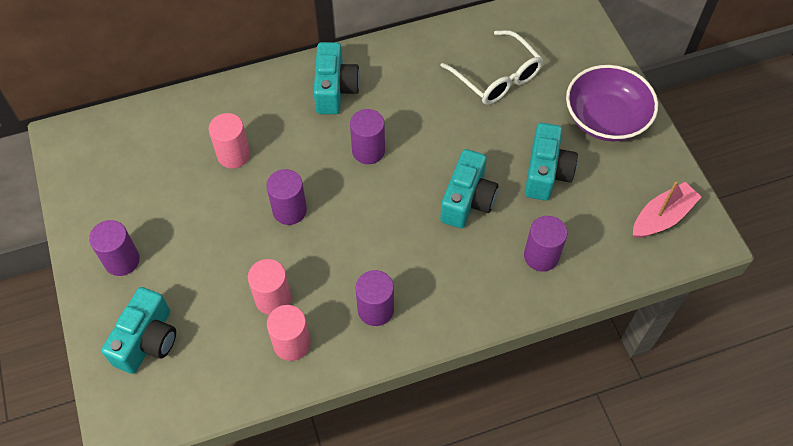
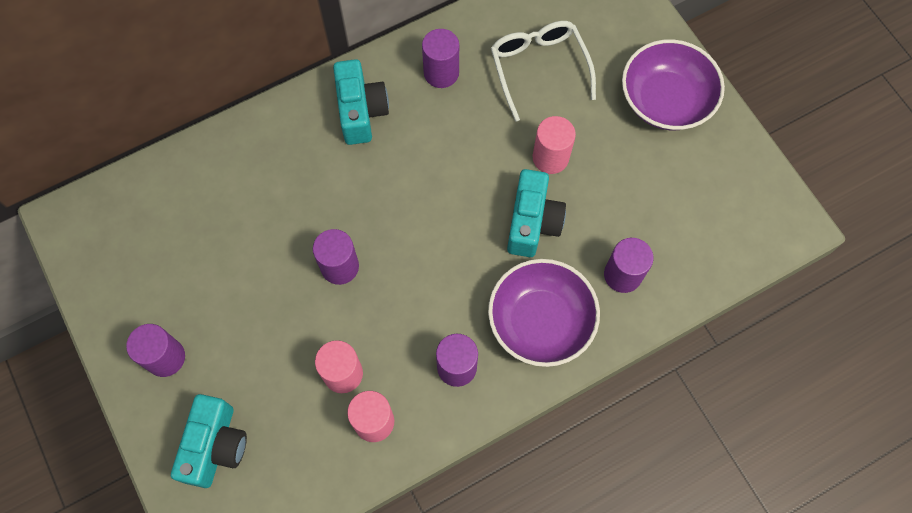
camera: 10 degrees left, 10 degrees up
pink cylinder [209,113,250,169] -> pink cylinder moved to [533,116,576,174]
purple cylinder [350,109,385,164] -> purple cylinder moved to [422,29,459,88]
white glasses [440,30,543,105] -> white glasses turned 150 degrees counterclockwise [491,21,596,122]
turquoise camera [525,123,578,201] -> none
pink boat [633,182,702,238] -> none
none -> purple bowl [488,259,600,367]

